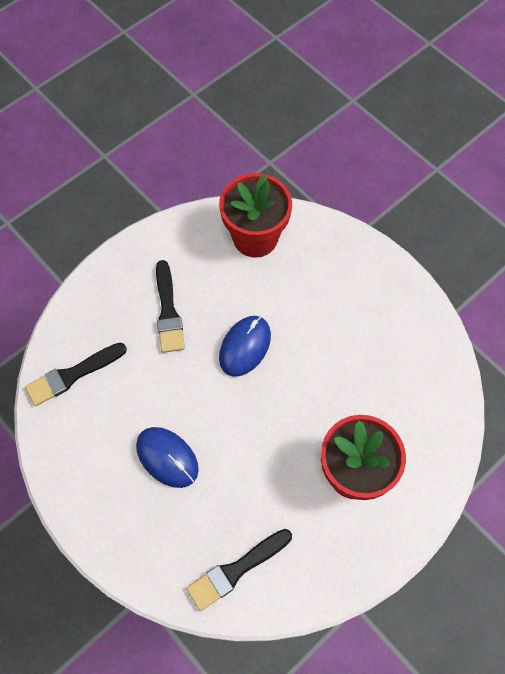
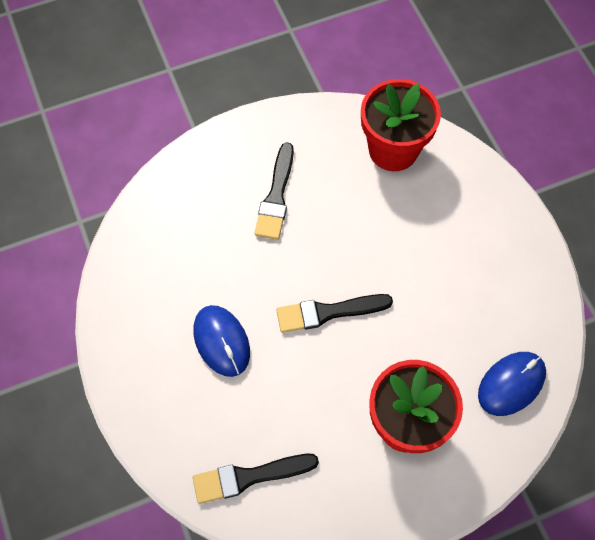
camera: 20 degrees right, 0 degrees up
black brush [25,343,127,406] -> black brush moved to [276,294,393,333]
blue mouse [219,316,271,377] -> blue mouse moved to [478,352,546,416]

